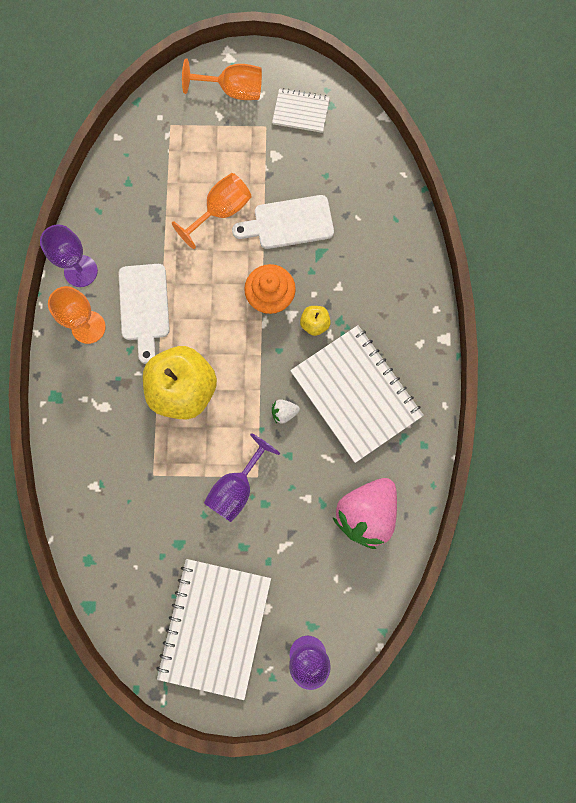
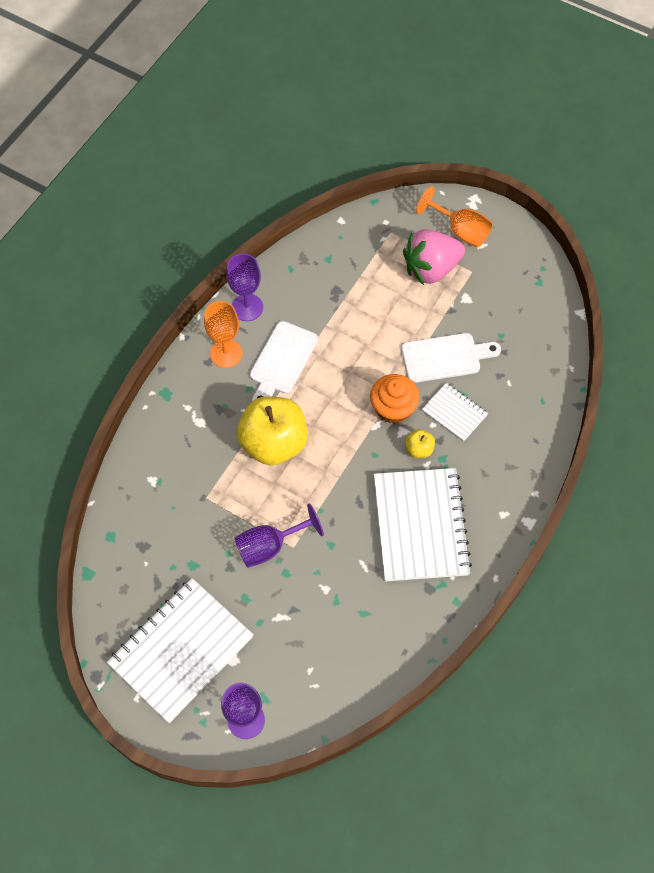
camera: 30 degrees right, 15 degrees down
orange goblet [172,173,251,249] -> none
white cutting board [232,195,334,249] -> white cutting board turned 150 degrees clockwise [401,333,501,383]
white notebook [272,88,330,133] -> white notebook moved to [422,383,488,442]
white strawberry [272,399,300,424] -> none
pink strawberry [332,478,397,549] -> pink strawberry moved to [403,229,465,285]

